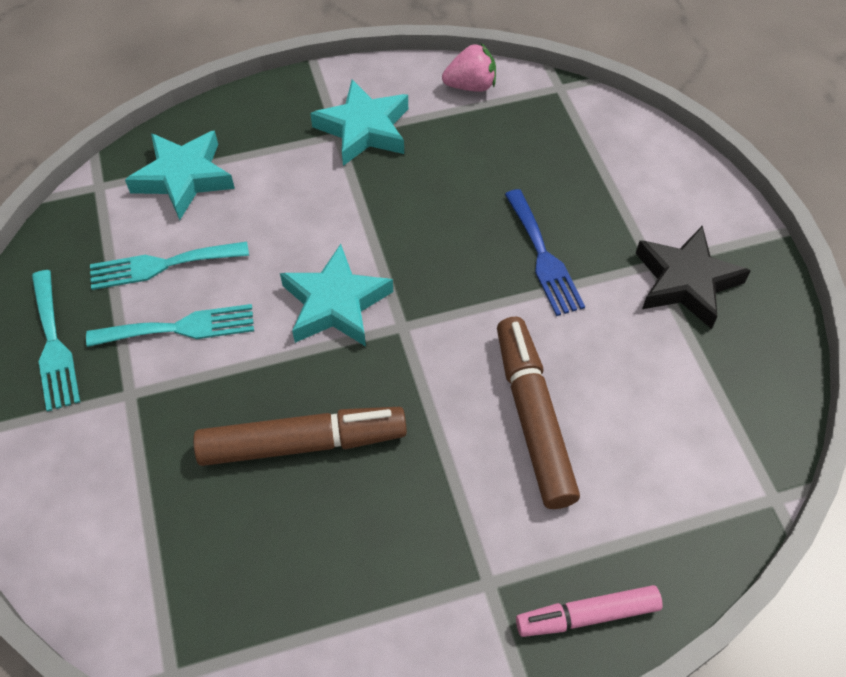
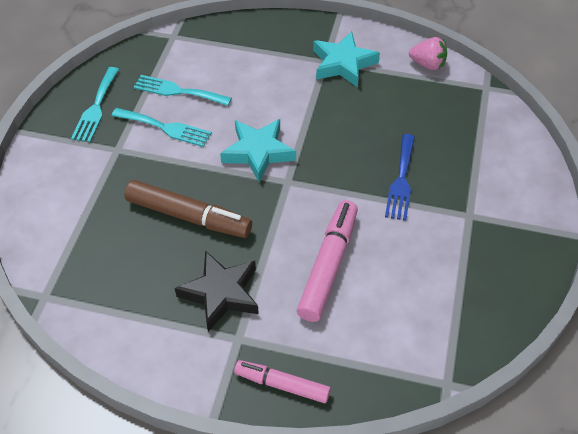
camera: 30 degrees right, 5 degrees down
turquoise star [125,130,235,220] -> none
brown marker [497,317,580,509] -> pink marker [297,200,358,322]
black star [635,226,751,329] -> black star moved to [175,251,259,332]

